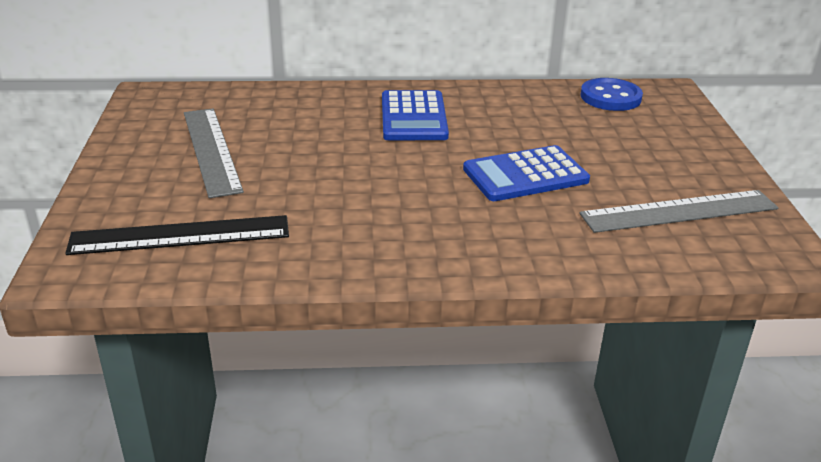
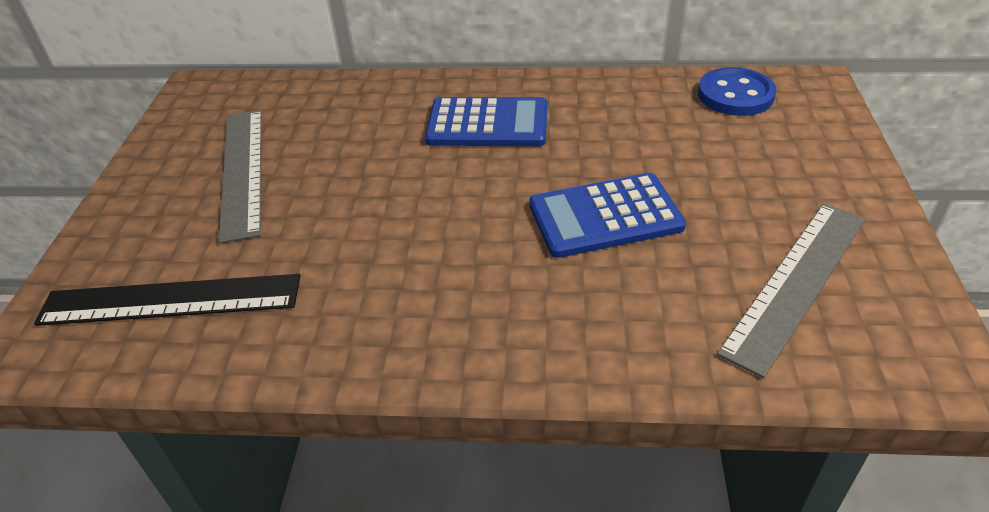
camera: 10 degrees right, 10 degrees up
blue calculator [382,90,449,140] -> blue calculator turned 90 degrees counterclockwise [425,97,547,146]
grey ruler [579,190,778,233] -> grey ruler turned 45 degrees counterclockwise [717,203,865,378]

